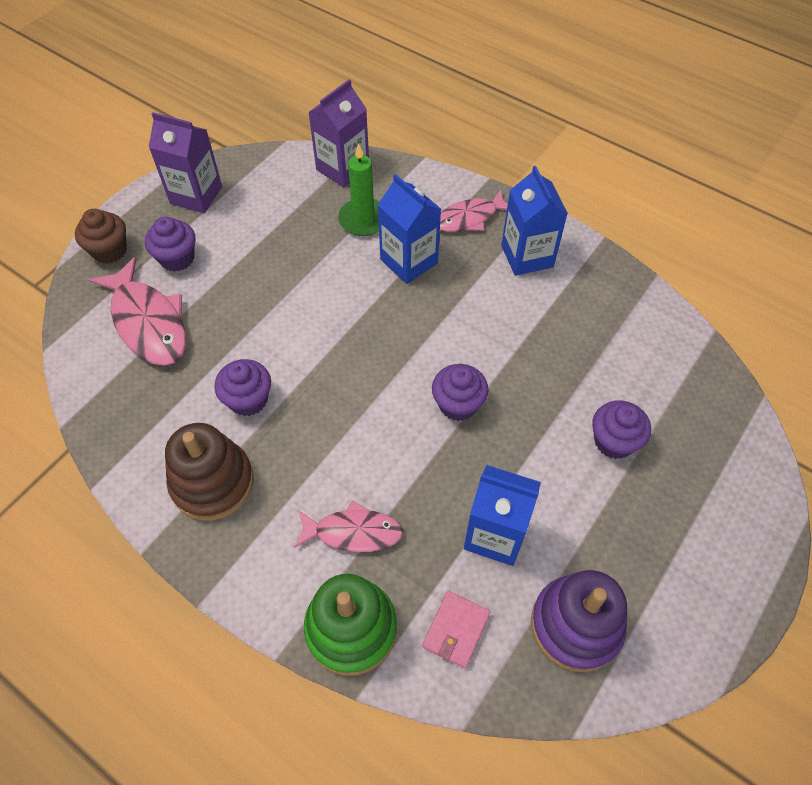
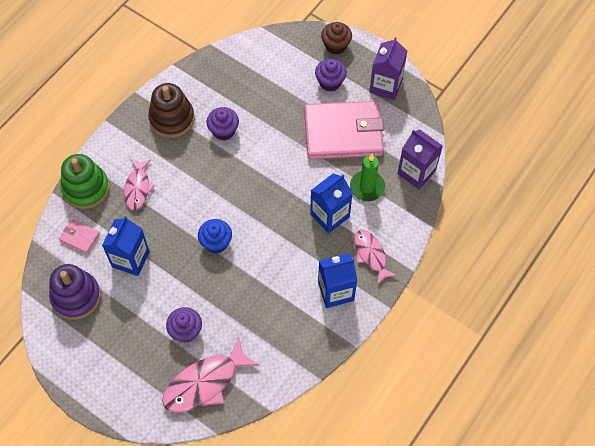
camera: 90 degrees right, 5 degrees up
pink fish [89,257,186,366] -> pink fish moved to [162,336,259,413]
purple cupcake [432,364,489,421] -> blue cupcake [198,219,232,253]
none -> pink wallet [304,101,384,160]

